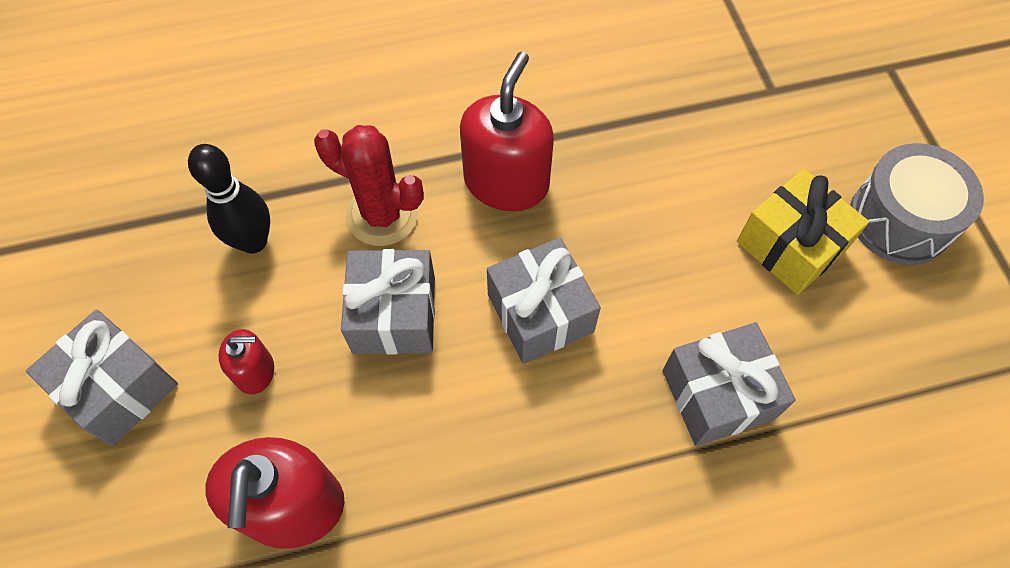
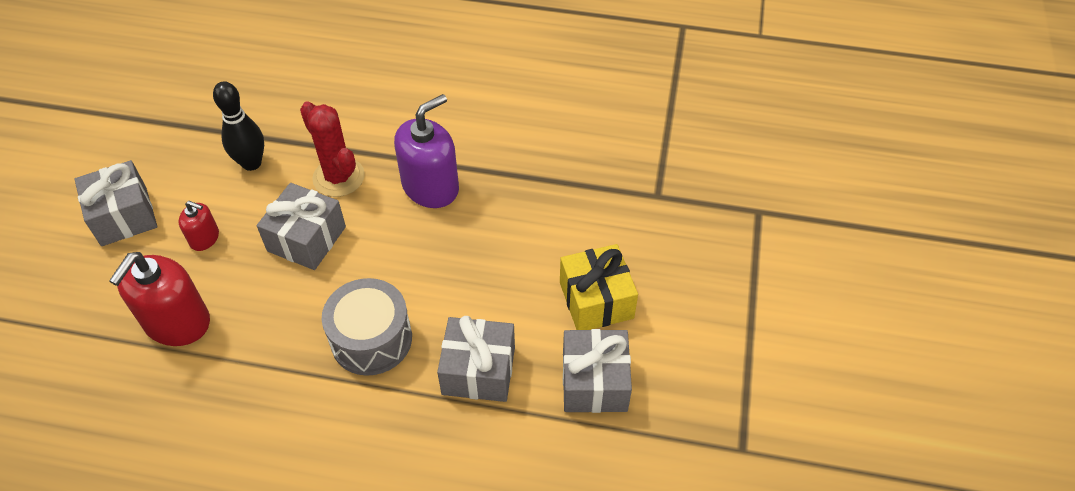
camera: 25 degrees right, 10 degrees down
red soap dispenser [460,52,554,211] -> purple soap dispenser [394,94,459,208]
grey gift [487,237,601,364] -> grey gift moved to [563,329,632,413]
grey drum [850,143,984,265] -> grey drum moved to [322,278,412,376]

